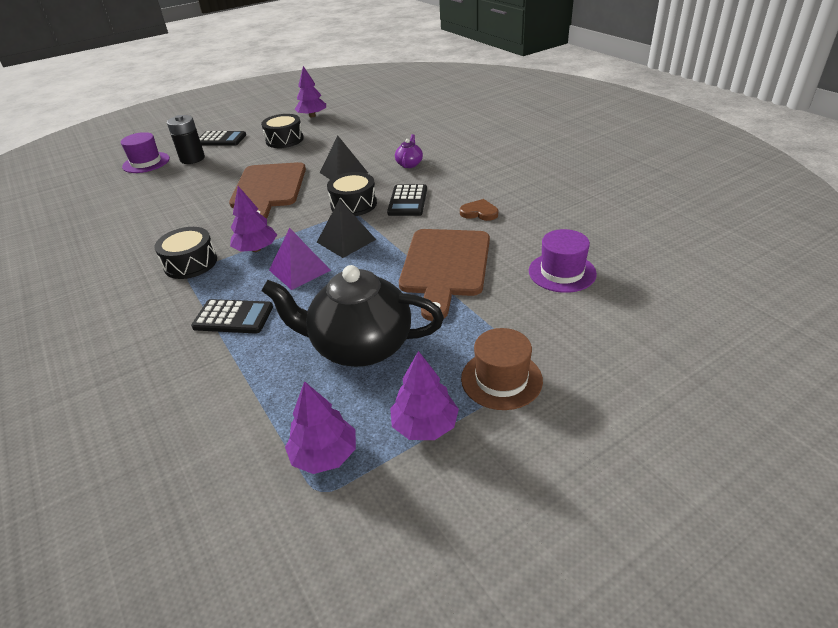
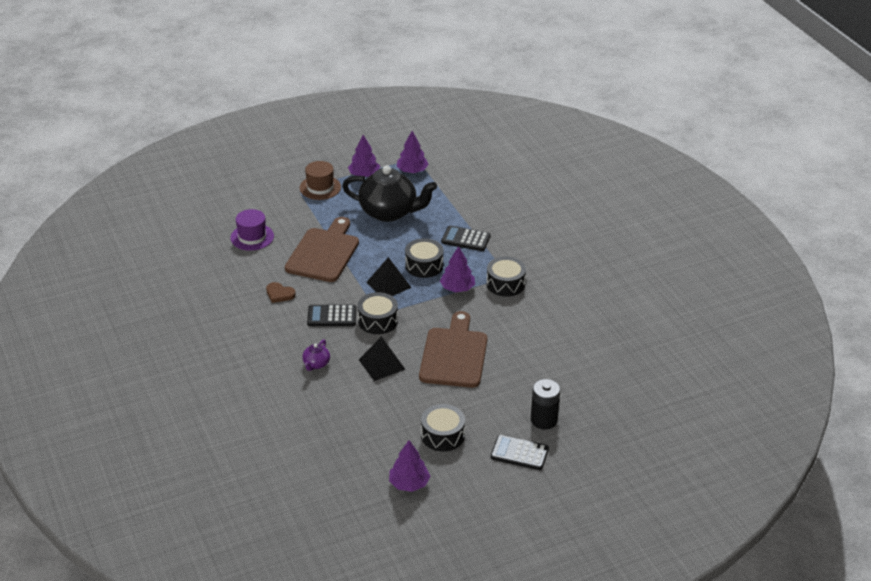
camera: 175 degrees left, 0 degrees up
purple hat [121,132,170,173] -> none
purple pyramid [269,228,331,290] -> black drum [405,238,444,278]
black calculator [387,184,427,216] -> black calculator turned 105 degrees counterclockwise [307,305,356,326]

